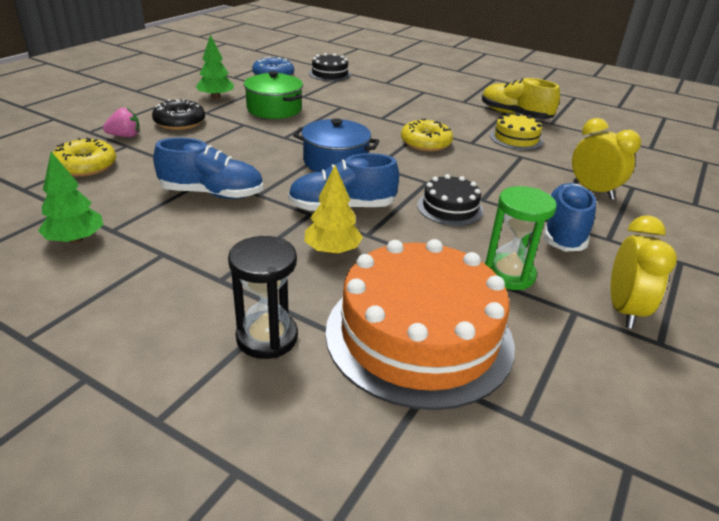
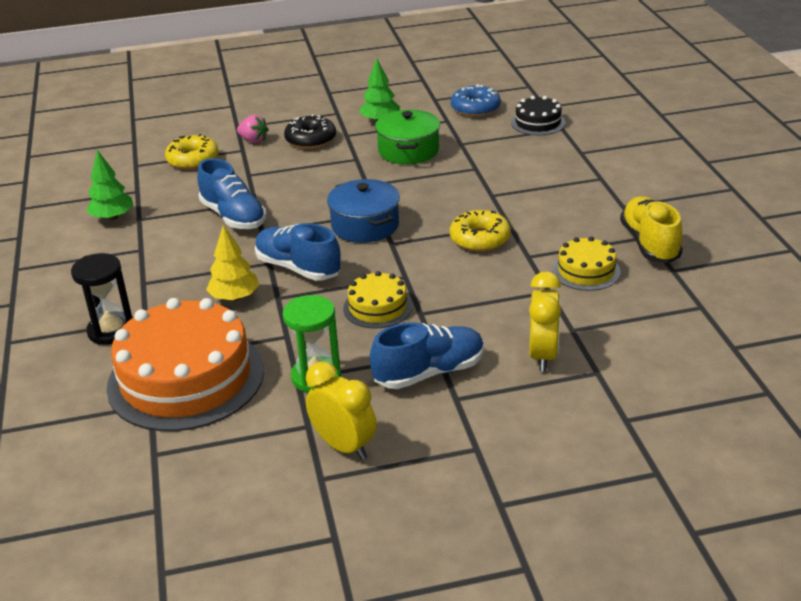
camera: 50 degrees right, 0 degrees up
black cake [417,174,484,226] -> yellow cake [343,271,413,329]
yellow clock [611,215,677,329] -> yellow clock turned 105 degrees counterclockwise [306,361,377,460]

